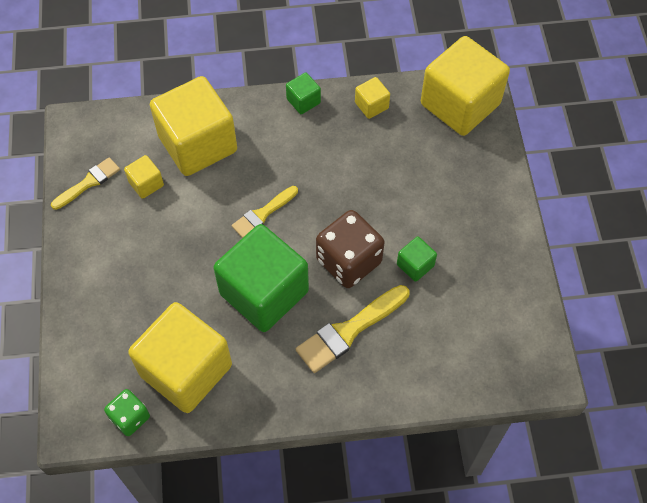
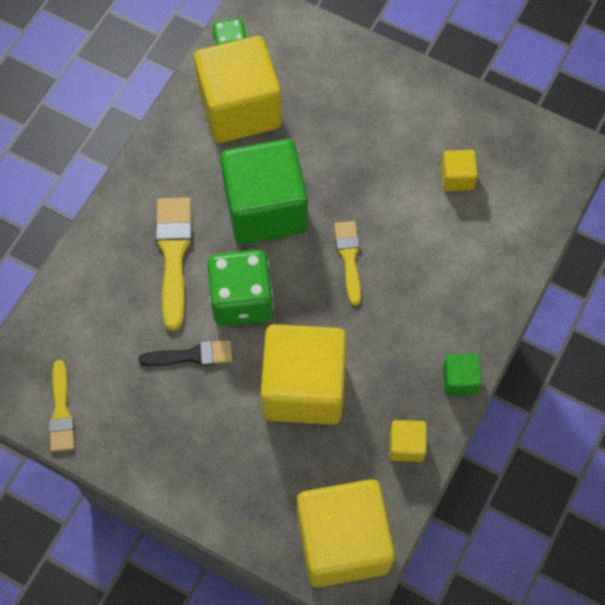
camera: 125 degrees right, 5 degrees up
yellow brush [51,157,120,210] -> yellow brush moved to [49,360,74,452]
yellow cube [150,76,237,176] -> yellow cube moved to [261,324,347,425]
brown dice [316,210,385,288] -> green dice [207,250,273,326]
green cube [397,236,437,282] -> black brush [139,340,233,366]

